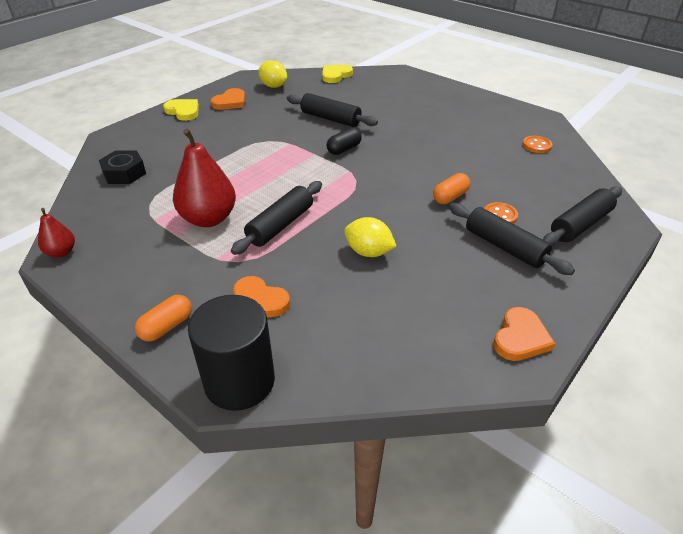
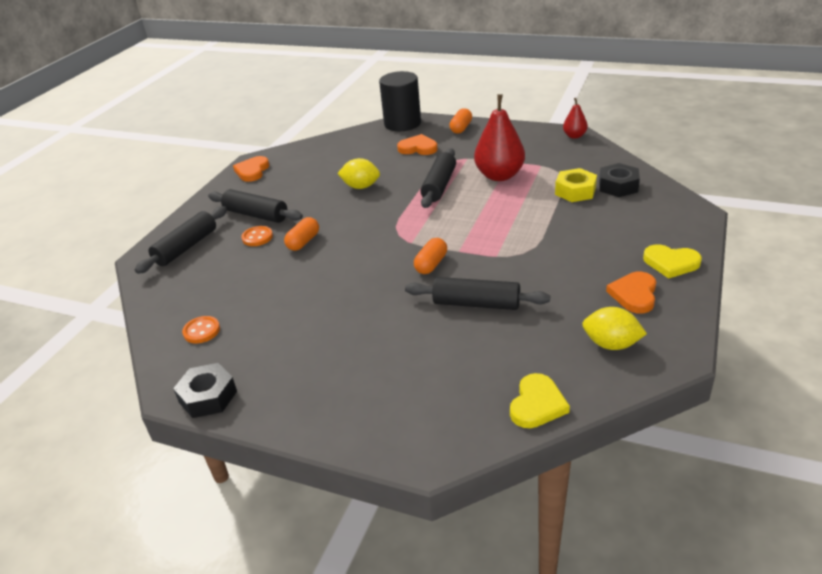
camera: 165 degrees right, 5 degrees down
black capsule [327,128,362,155] -> orange capsule [414,238,447,274]
none -> black nut [173,363,237,418]
none -> yellow nut [555,168,597,202]

